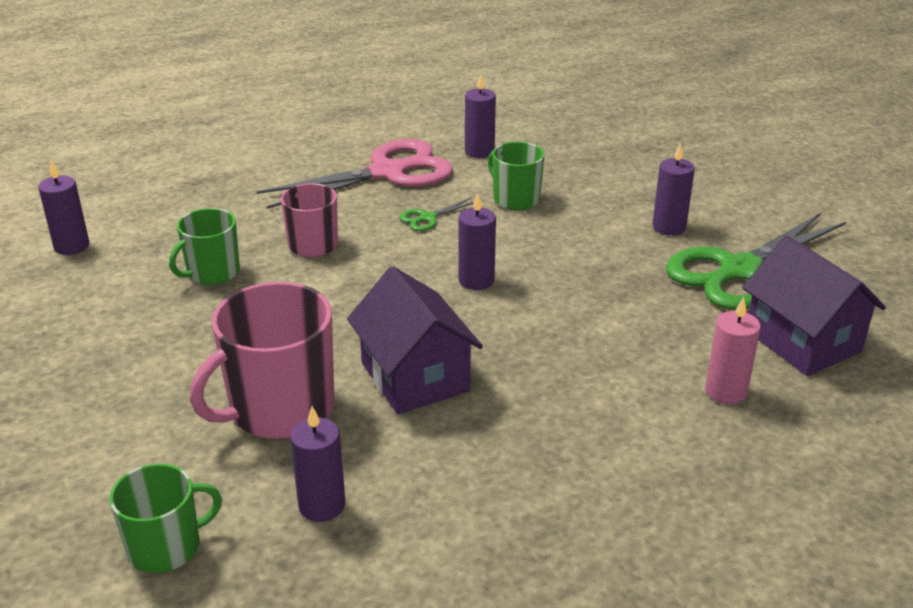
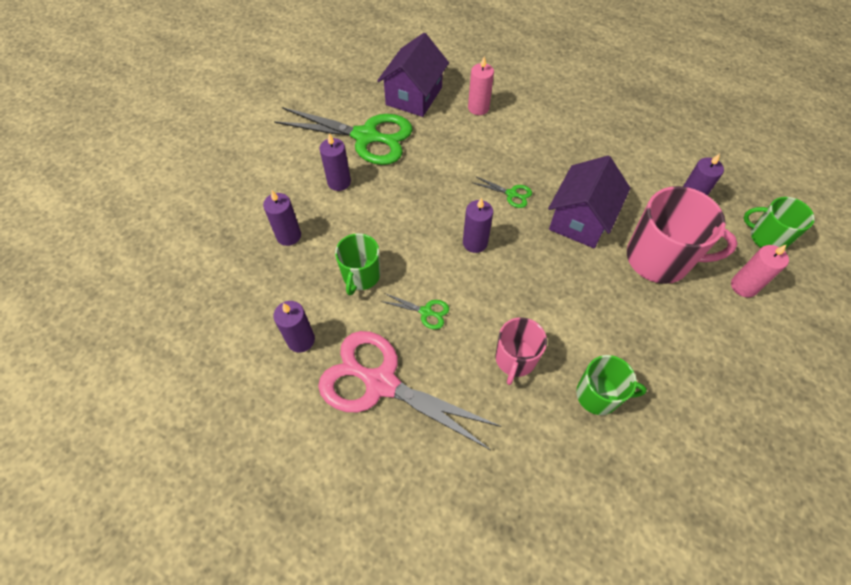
camera: 125 degrees left, 25 degrees up
purple candle [39,161,89,255] -> purple candle moved to [263,191,301,246]
none -> green scissors [473,176,532,208]
none -> pink candle [731,244,789,297]

